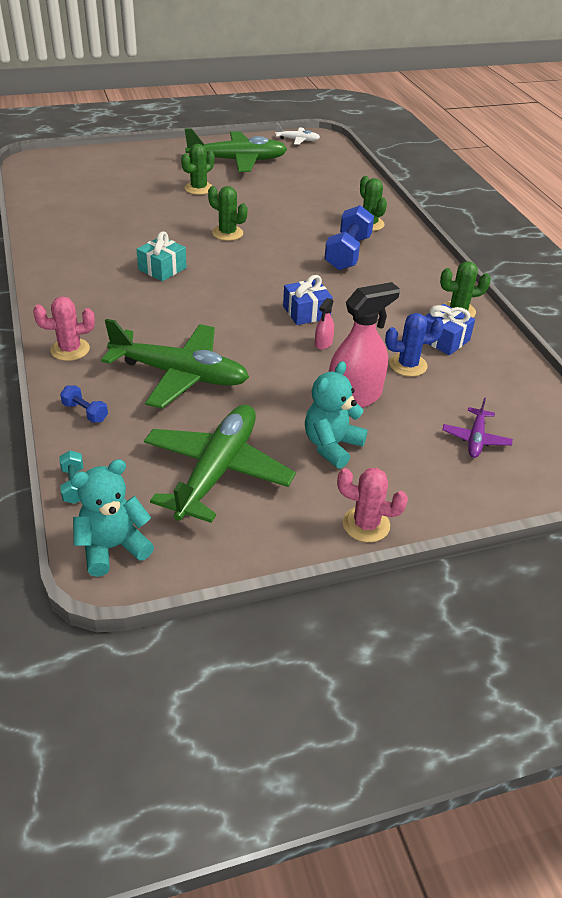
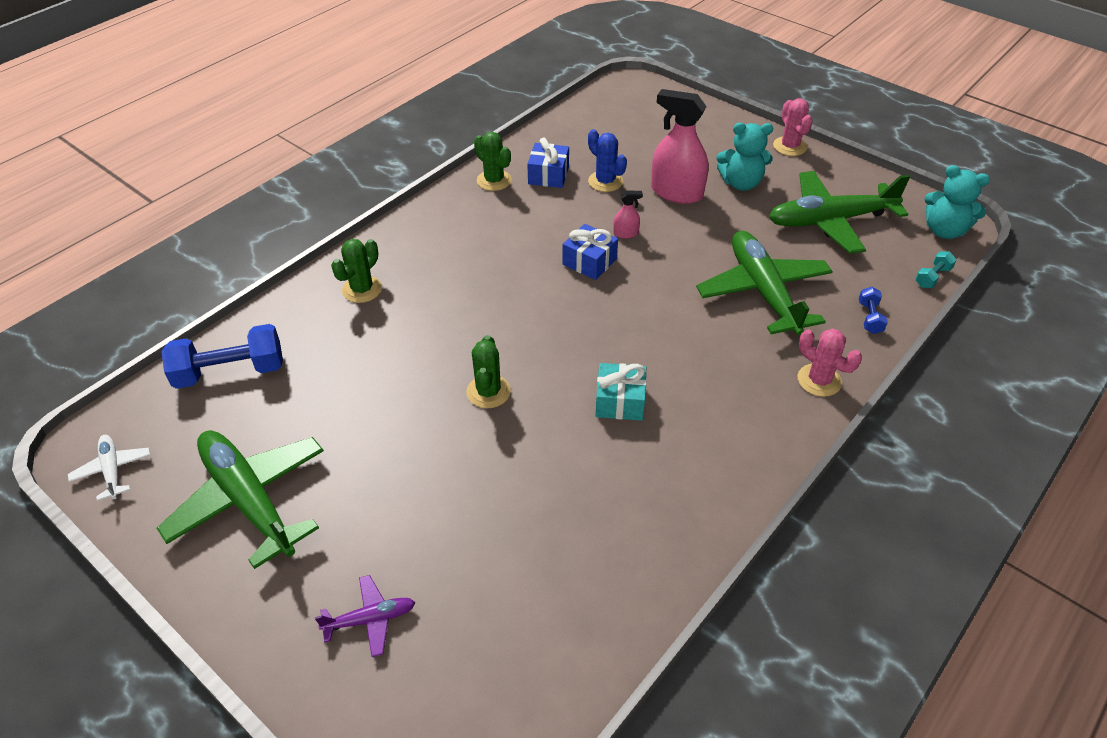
camera: 120 degrees left, 5 degrees up
green cactus [181,144,215,195] -> none
blue dumbbell [324,205,374,270] -> blue dumbbell moved to [161,324,283,389]
purple plane [442,398,513,458] -> purple plane moved to [315,575,415,657]

